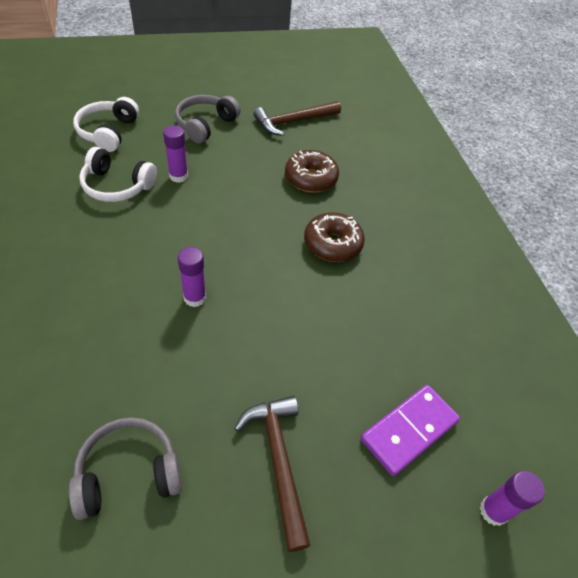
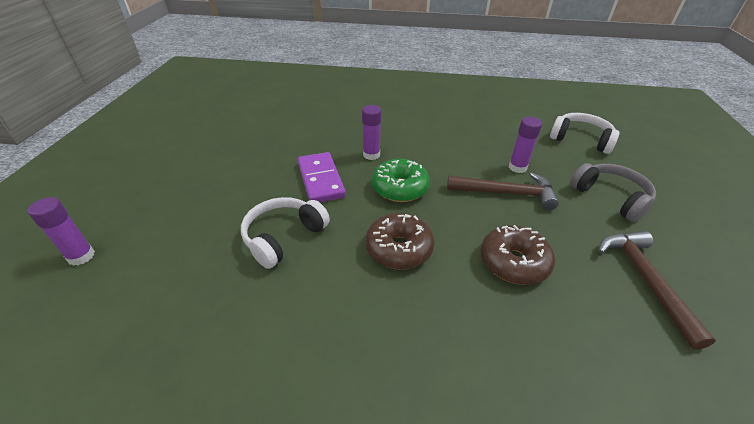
camera: 115 degrees right, 10 degrees down
grey headphones [69,417,182,520] -> none
white headphones [79,147,157,202] -> white headphones moved to [241,197,330,269]
brown hammer [234,396,311,552] -> brown hammer moved to [447,173,559,210]
purple domino [361,385,460,476] -> purple domino moved to [298,152,346,202]
none -> green donut [372,159,430,202]

